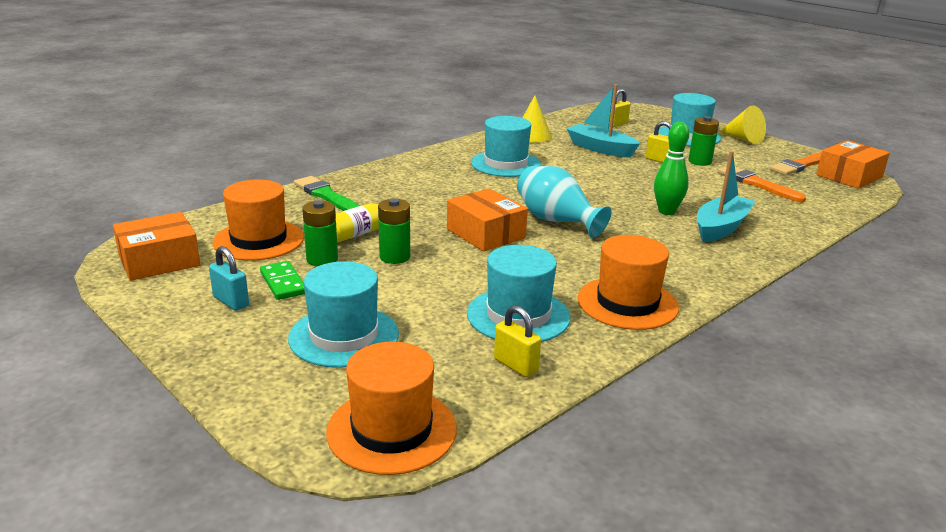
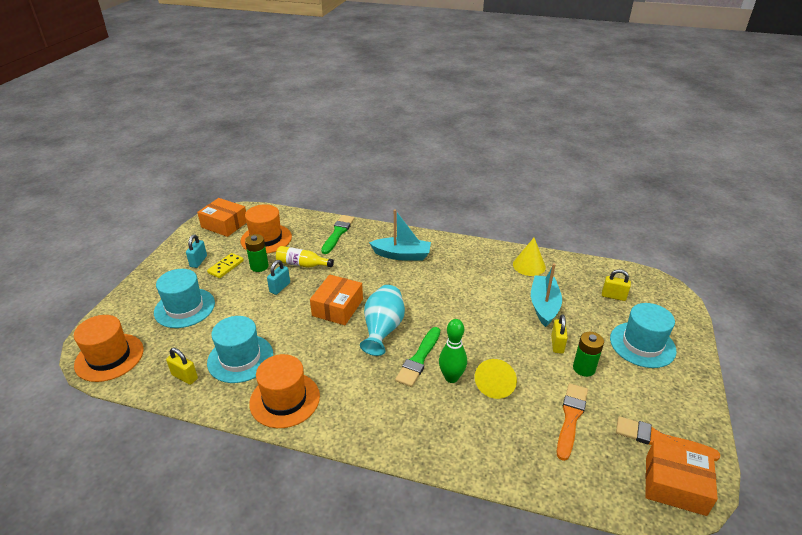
camera: 60 degrees right, 10 degrees up
green domino [260,261,305,300] -> yellow domino [207,253,244,278]
green battery [378,199,410,264] -> turquoise padlock [267,260,290,295]
turquoise hat [471,116,541,177] -> none
yellow padlock [494,305,541,377] -> yellow padlock turned 75 degrees counterclockwise [166,348,198,385]
turquoise boat [697,151,755,242] -> turquoise boat moved to [369,209,431,261]
yellow cone [719,105,766,144] -> yellow cone moved to [475,359,517,399]
none -> green brush [395,327,440,387]

